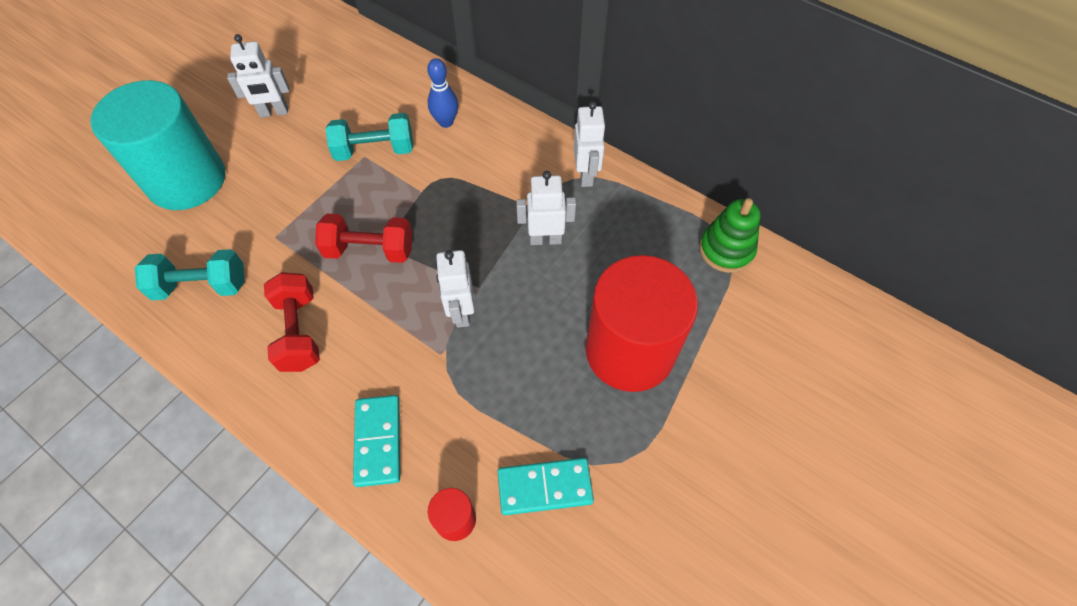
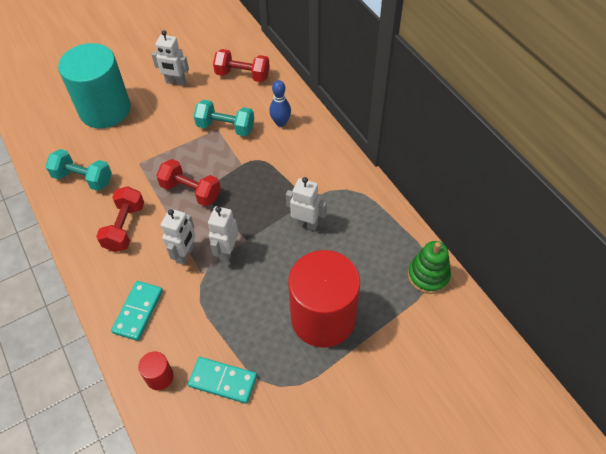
camera: 25 degrees right, 5 degrees down
white robot [574,101,606,187] -> white robot moved to [161,209,195,265]
none -> red dumbbell [213,49,270,82]

